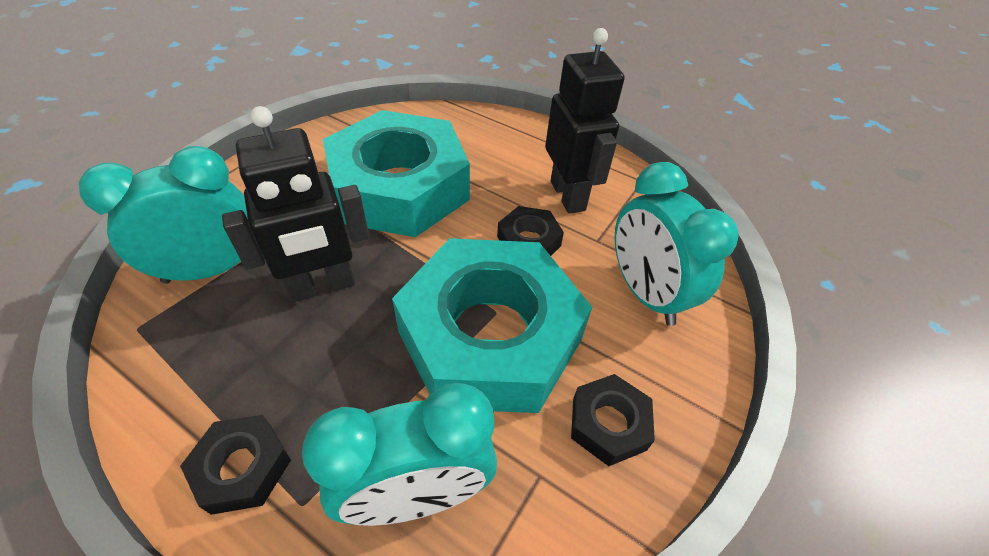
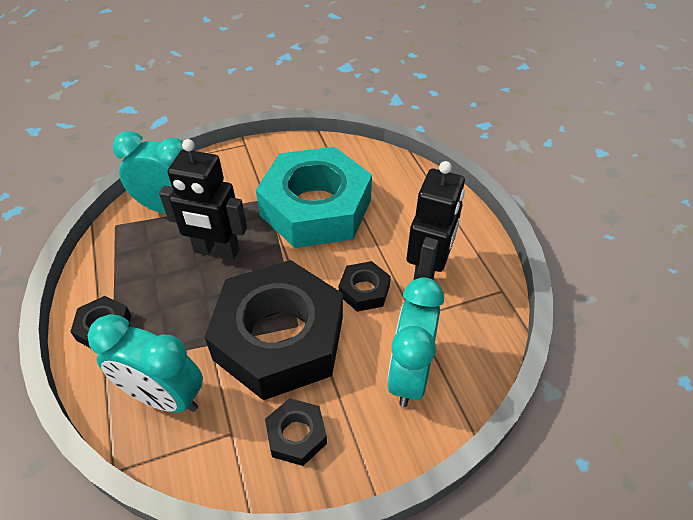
camera: 40 degrees right, 0 degrees up
turquoise nut [392,238,592,413] -> black nut [205,260,343,400]

